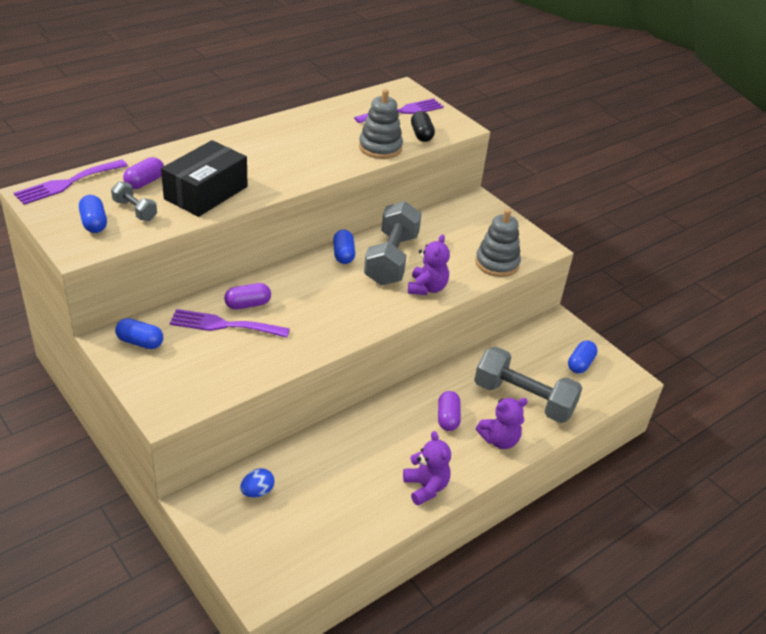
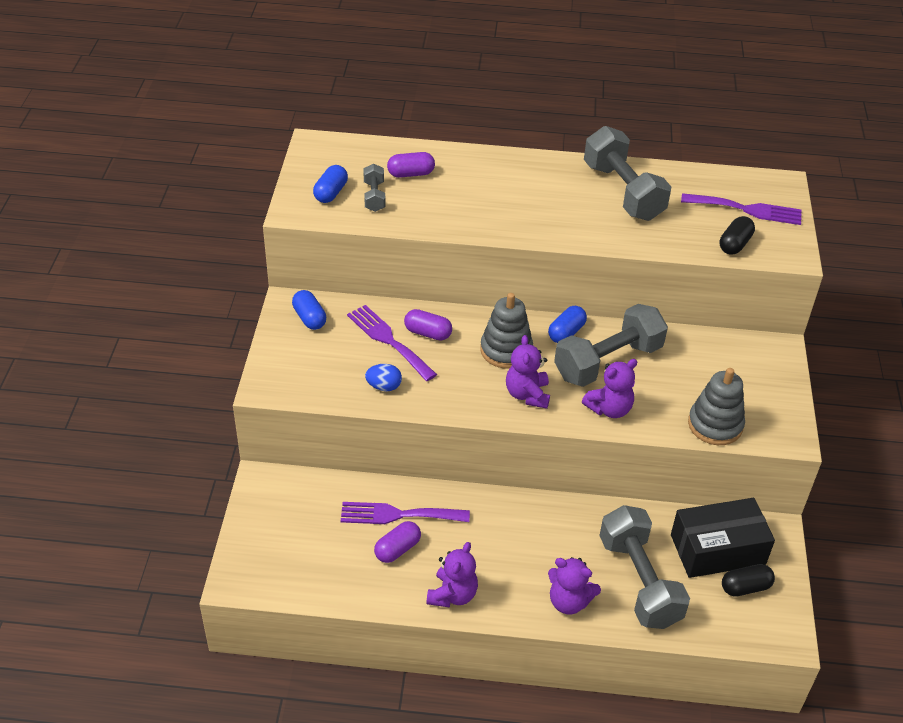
camera: 45 degrees right, 5 degrees up
purple fork [14,160,128,205] -> purple fork moved to [341,502,470,524]
black box [161,140,248,217] -> black box moved to [671,498,775,578]
blue egg [240,468,275,497] -> blue egg moved to [365,364,402,391]
grey stacking toy [359,89,403,159] -> grey stacking toy moved to [480,293,533,369]
purple capsule [438,391,461,431] -> purple capsule moved to [374,521,421,563]
blue capsule [568,340,598,374] -> black capsule [722,564,775,597]
none -> purple teddy bear [506,335,550,409]
none -> grey dumbbell [584,126,671,221]

